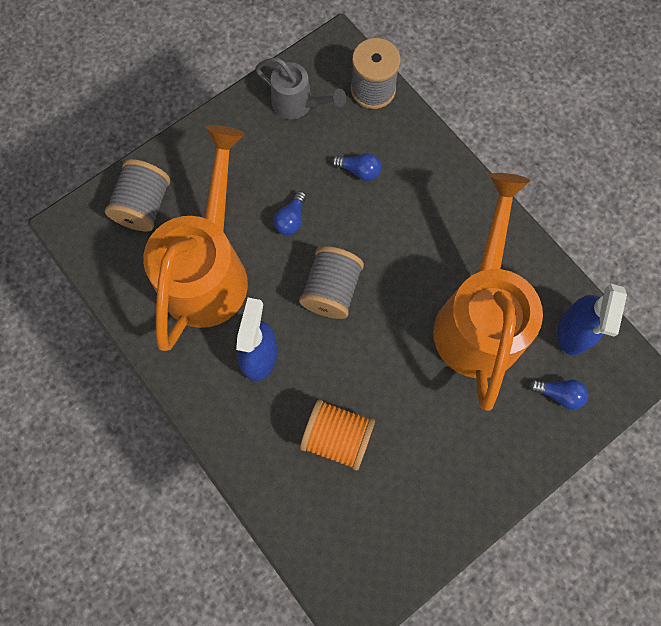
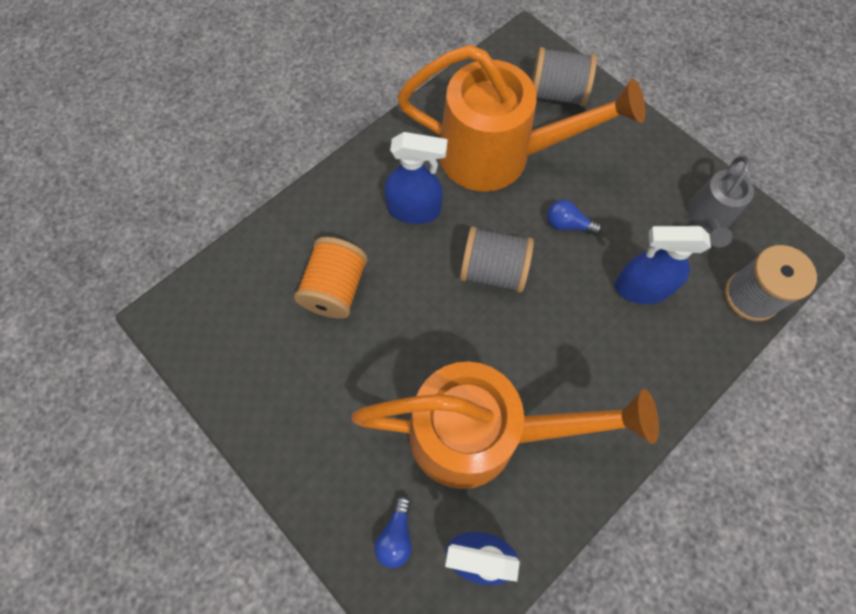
camera: 85 degrees right, 5 degrees down
blue light bulb [332,153,381,181] -> blue spray bottle [615,226,711,304]

